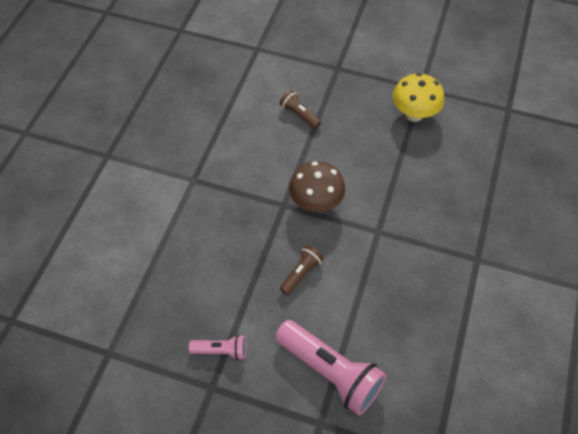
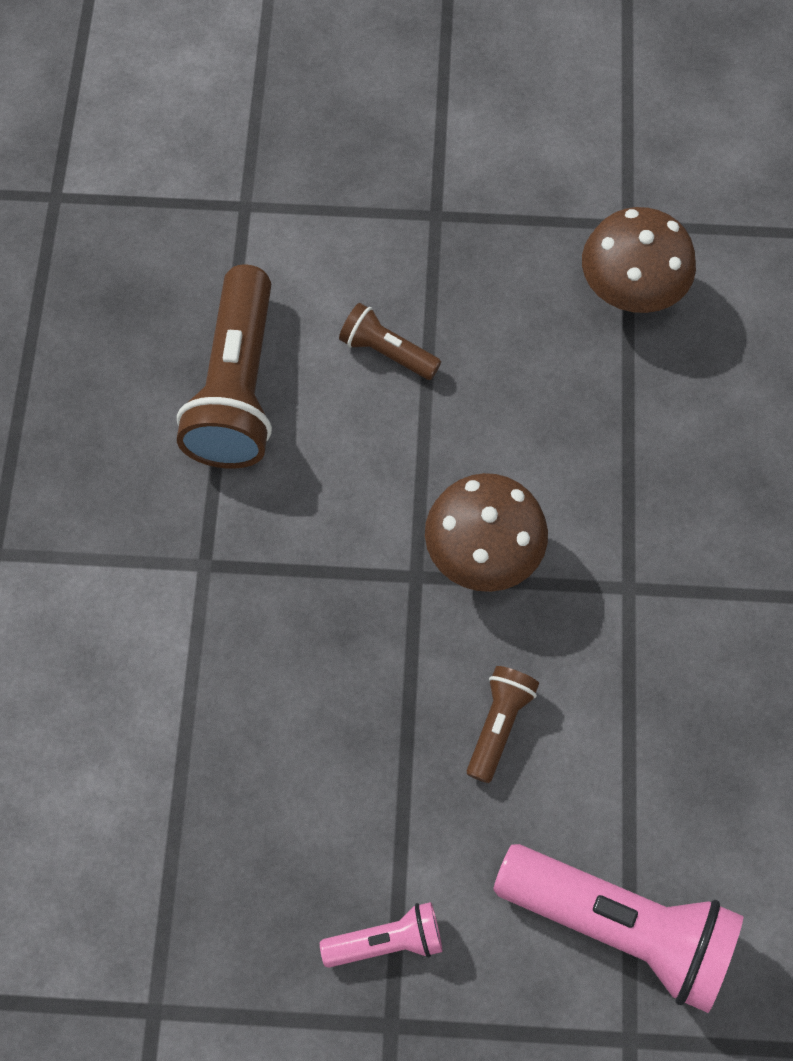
camera: 15 degrees left, 10 degrees up
yellow mushroom [393,73,445,122] -> brown mushroom [582,207,696,313]
none -> brown flashlight [177,265,272,469]

